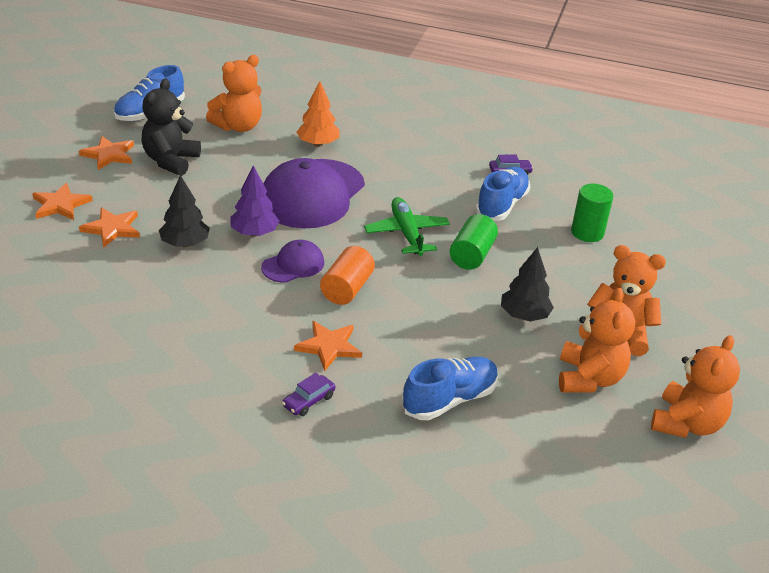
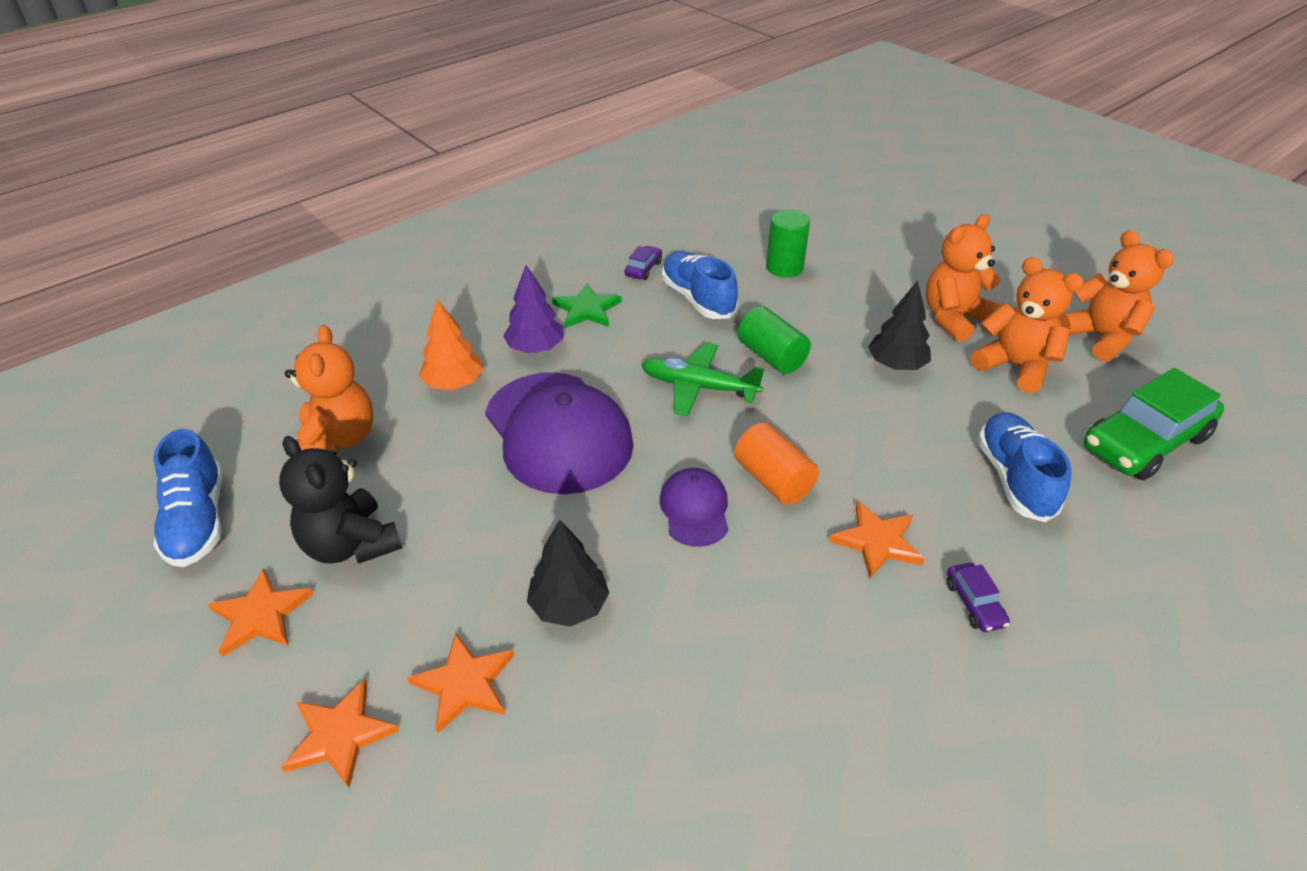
camera: 55 degrees left, 5 degrees up
purple tree [230,165,280,236] -> purple tree moved to [503,265,564,353]
none -> green star [552,284,622,328]
none -> green car [1084,368,1224,480]

